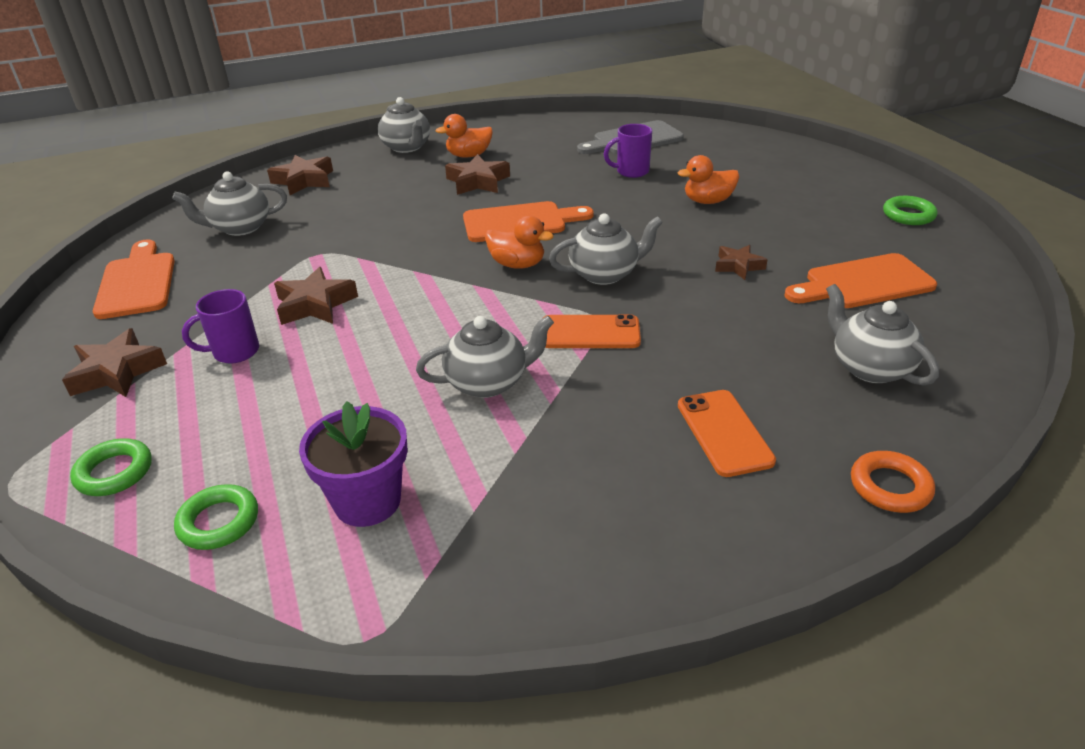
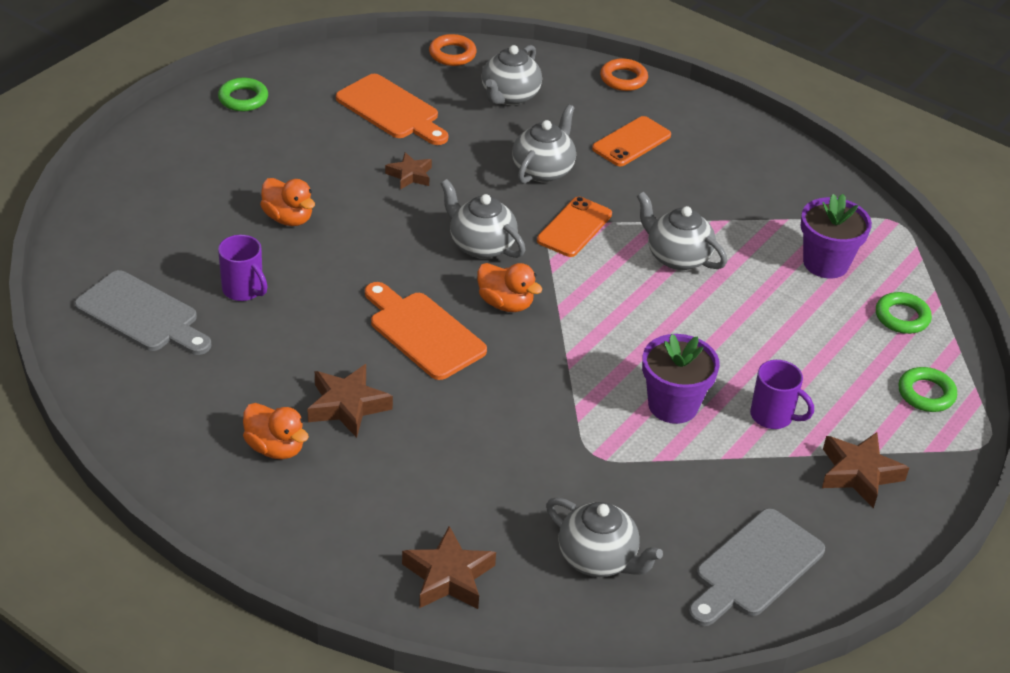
camera: 125 degrees left, 5 degrees up
orange cutting board [93,239,175,319] -> grey cutting board [688,508,825,626]
brown star [274,267,358,325] -> purple flower pot [642,334,720,424]
grey teapot [378,97,430,153] -> grey teapot moved to [512,104,576,184]
orange duck [485,215,554,269] -> orange duck turned 135 degrees clockwise [477,263,543,312]
orange phone [542,314,641,348] -> orange phone turned 60 degrees clockwise [537,197,612,257]
none -> orange ring [429,34,477,66]

